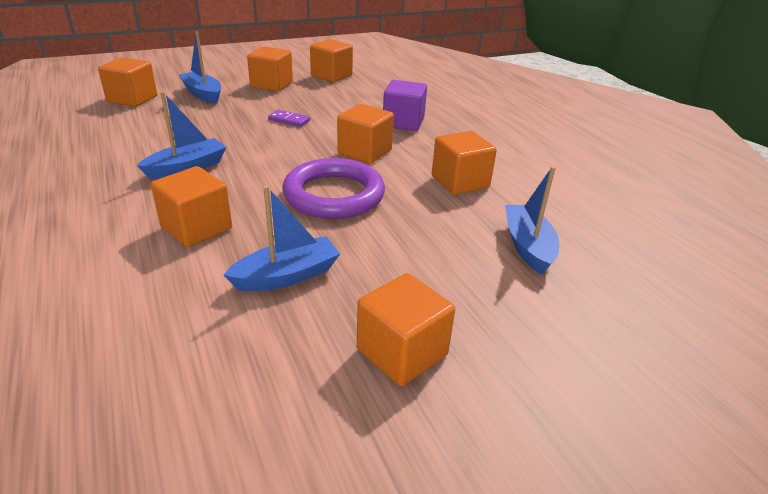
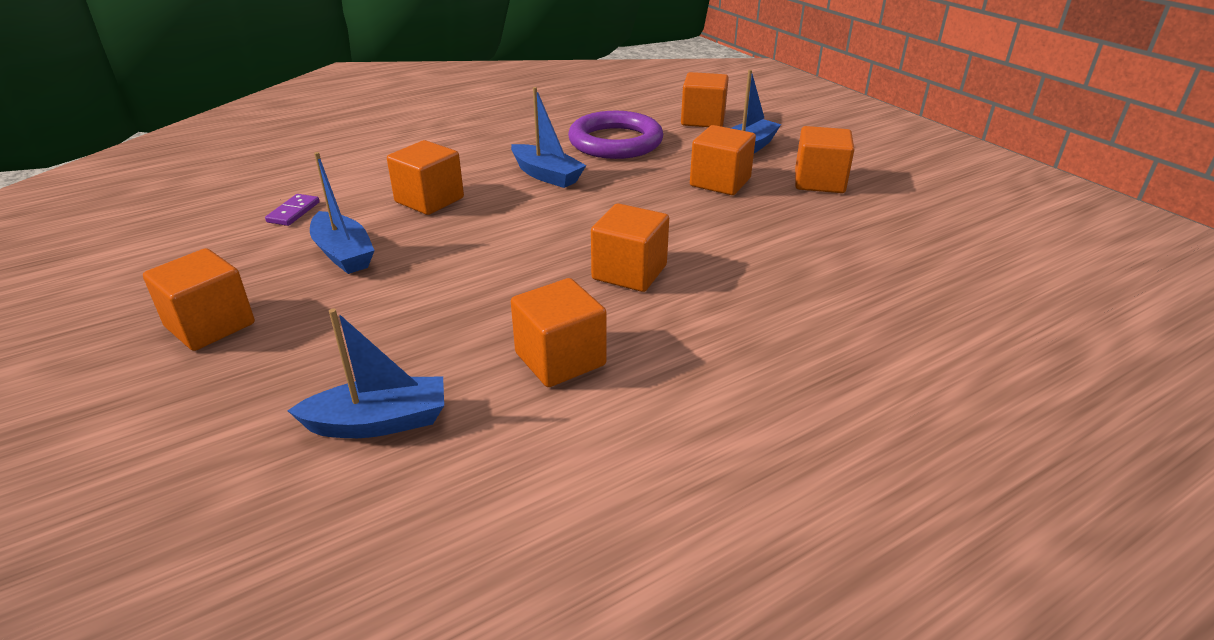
camera: 85 degrees right, 0 degrees up
purple domino [268,110,310,127] -> purple domino moved to [265,194,320,226]
purple ring [283,158,385,219] -> purple ring moved to [568,111,663,159]
orange cube [310,39,353,82] -> orange cube moved to [690,125,756,195]
purple cube [383,80,427,131] -> none

